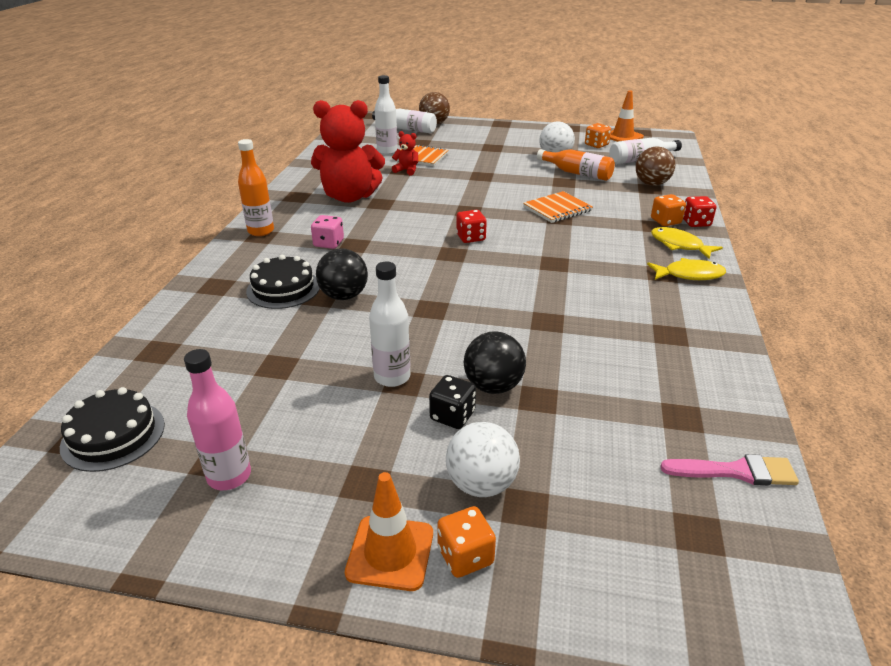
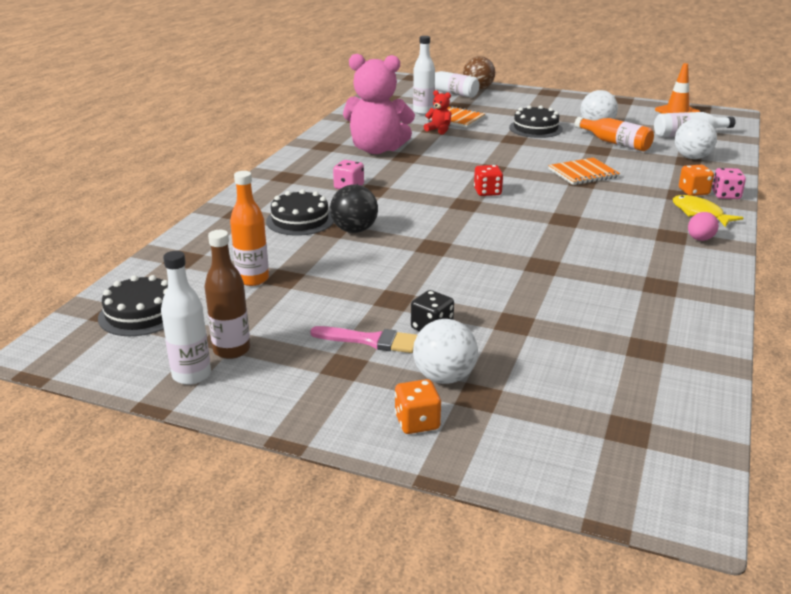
camera: 10 degrees right, 5 degrees down
pink bottle [184,349,251,490] -> brown bottle [204,230,250,359]
orange bottle [238,139,274,236] -> orange bottle moved to [230,171,269,286]
red teddy bear [311,100,385,203] -> pink teddy bear [343,54,415,154]
orange traffic cone [345,472,433,591] -> none
white bottle [369,262,410,387] -> white bottle moved to [161,251,211,385]
black ball [464,331,526,394] -> none
orange dice [585,123,611,148] -> none
brown ball [636,146,675,186] -> white ball [675,119,717,159]
yellow fish [647,258,726,280] -> pink egg [688,212,719,241]
pink brush [660,454,799,486] -> pink brush moved to [310,326,417,353]
red dice [683,196,716,227] -> pink dice [712,168,746,199]
none -> black cake [509,105,563,138]

